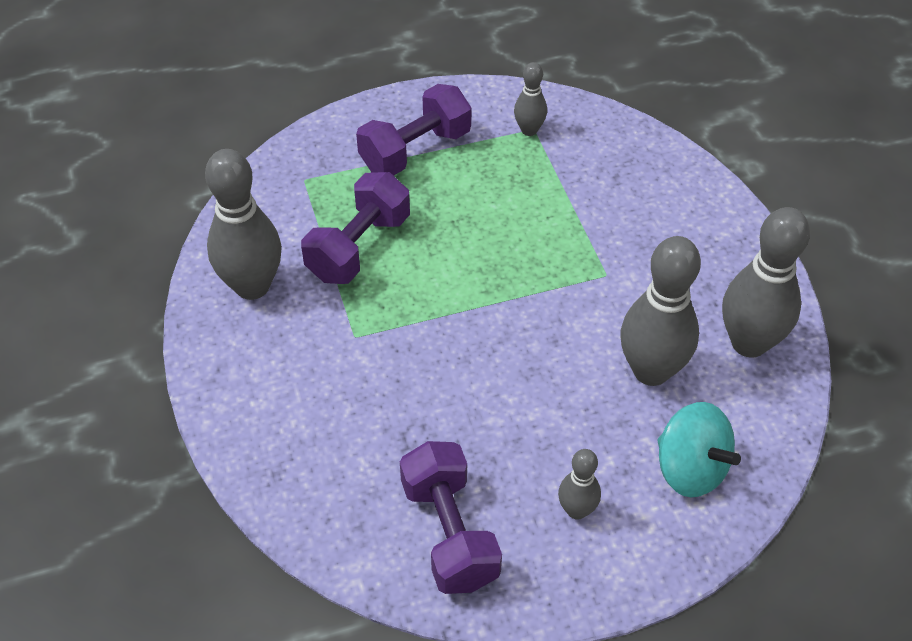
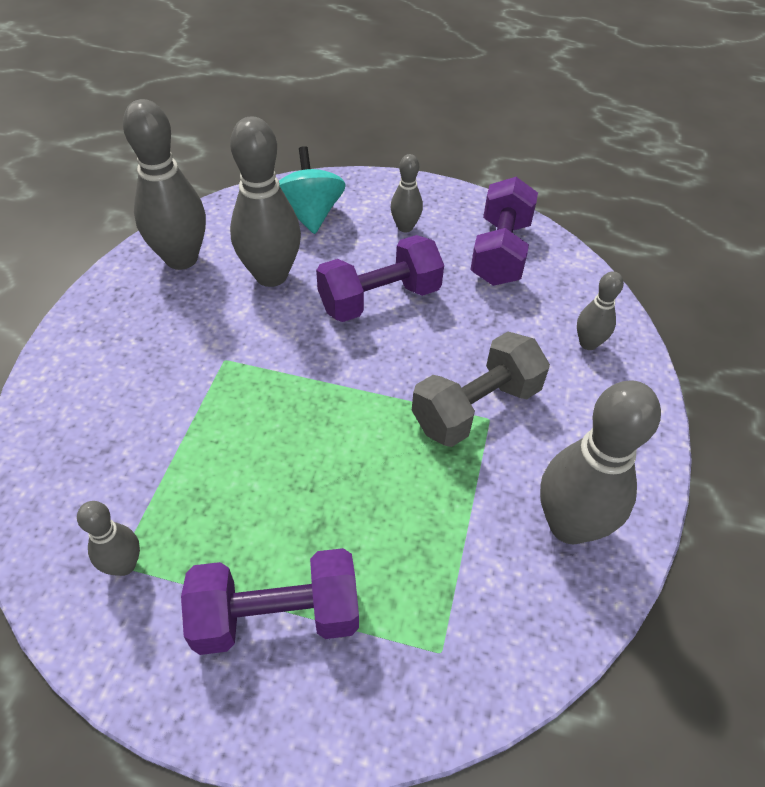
camera: 150 degrees left, 0 degrees up
purple dumbbell [301,172,410,284] -> purple dumbbell moved to [316,235,444,322]
none -> grey dumbbell [412,332,550,447]
none -> grey bowling pin [577,271,624,350]

